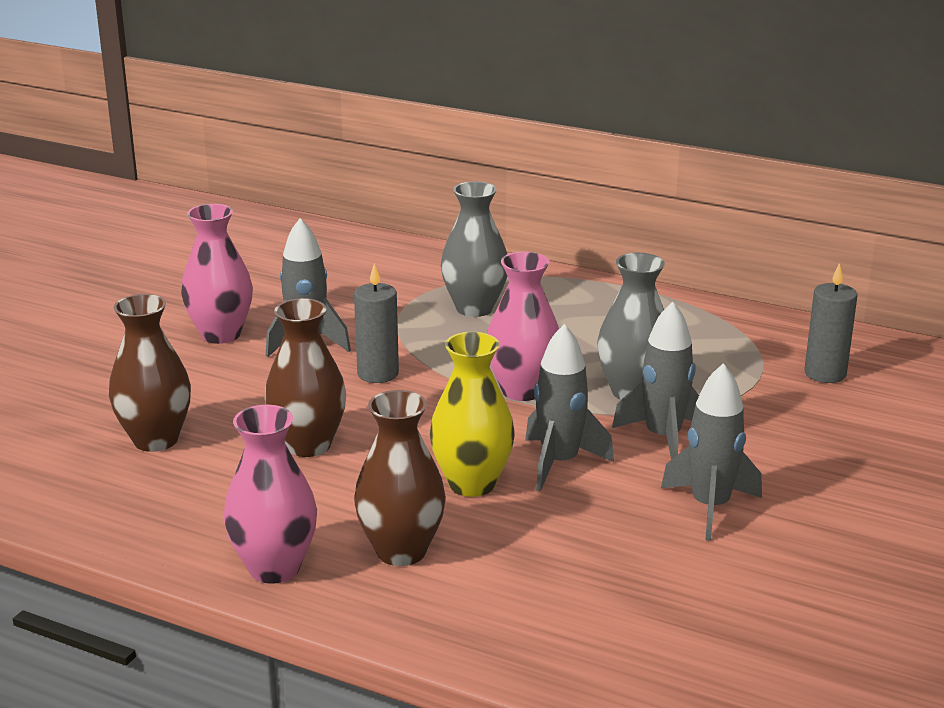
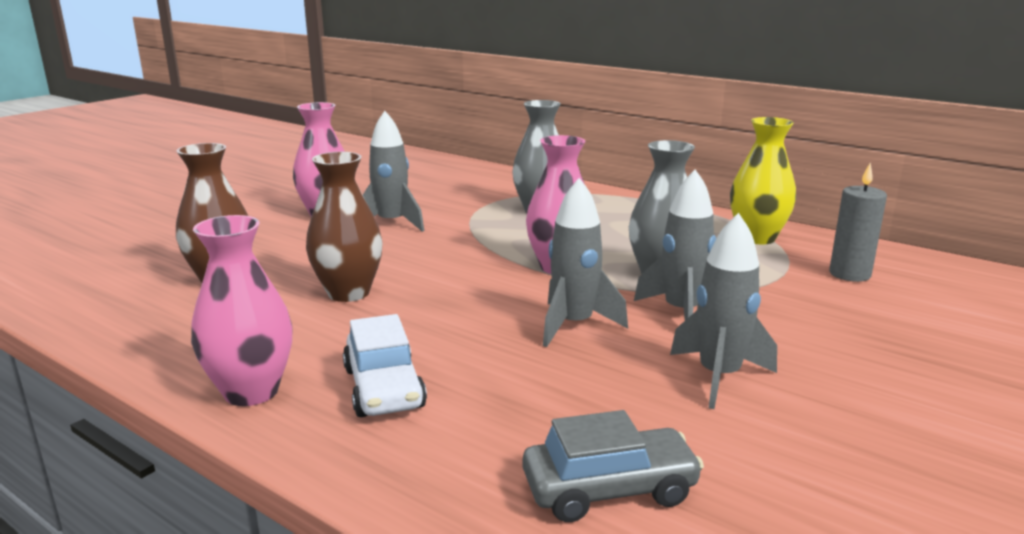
camera: 10 degrees right, 5 degrees down
grey candle [354,263,399,383] -> none
brown vase [354,390,446,566] -> white car [343,314,427,417]
yellow vase [430,332,514,497] -> yellow vase moved to [730,117,796,244]
none -> grey car [523,410,704,522]

